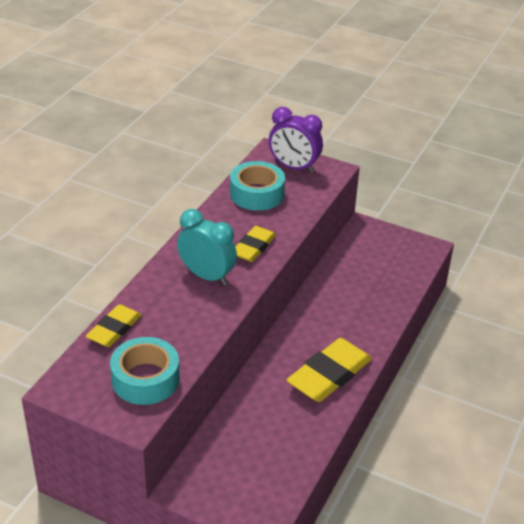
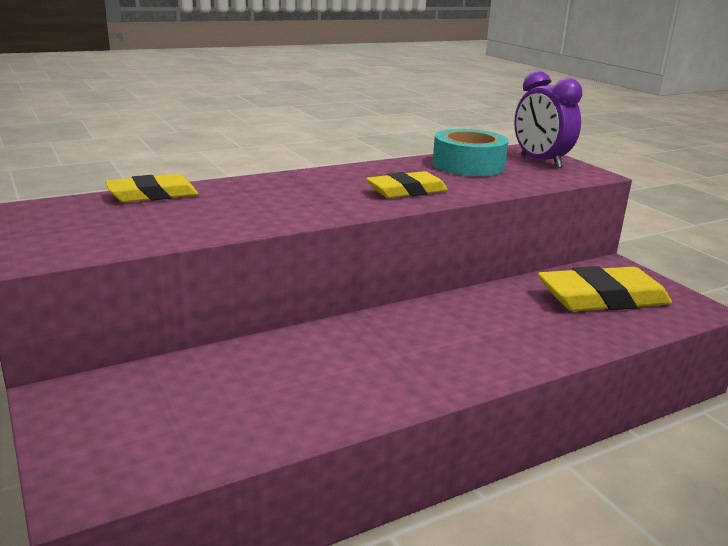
camera: 35 degrees right, 15 degrees down
turquoise tape [110,337,180,405] -> none
turquoise clock [177,209,237,285] -> none
yellow eraser [287,338,372,402] -> yellow eraser moved to [538,266,672,311]

